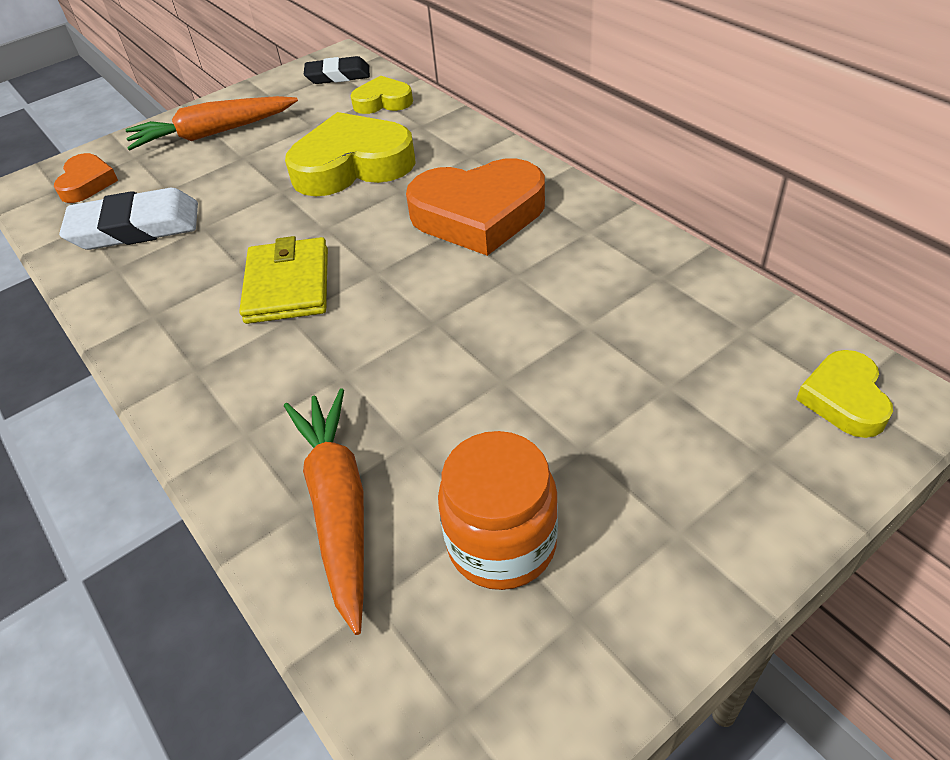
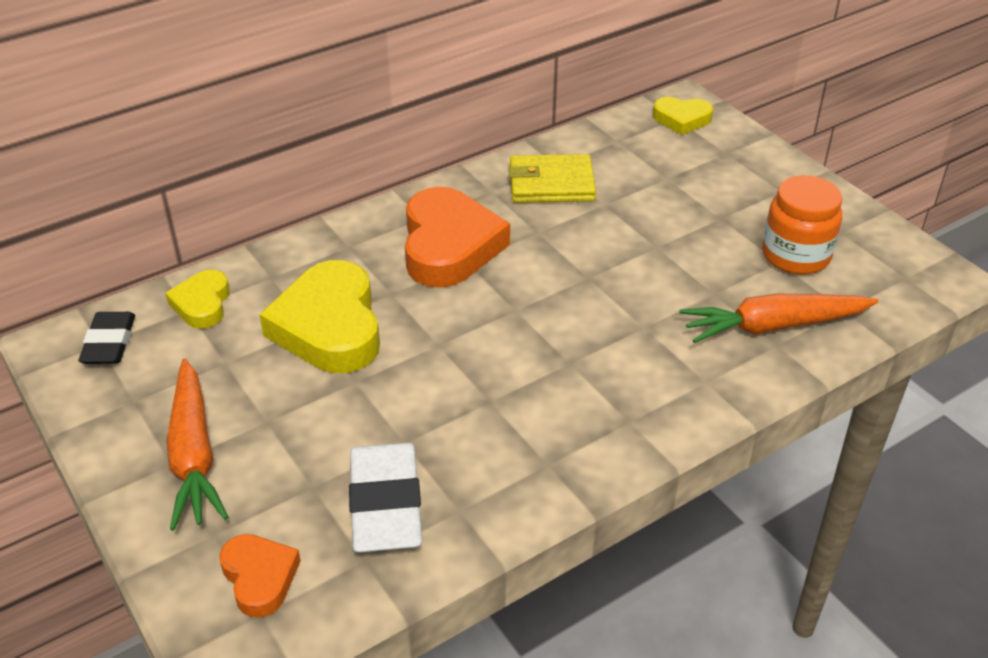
camera: 90 degrees left, 5 degrees down
orange heart [54,153,118,203] -> orange heart turned 60 degrees clockwise [219,534,301,618]
yellow wallet [239,236,328,324] -> yellow wallet moved to [509,154,596,203]

